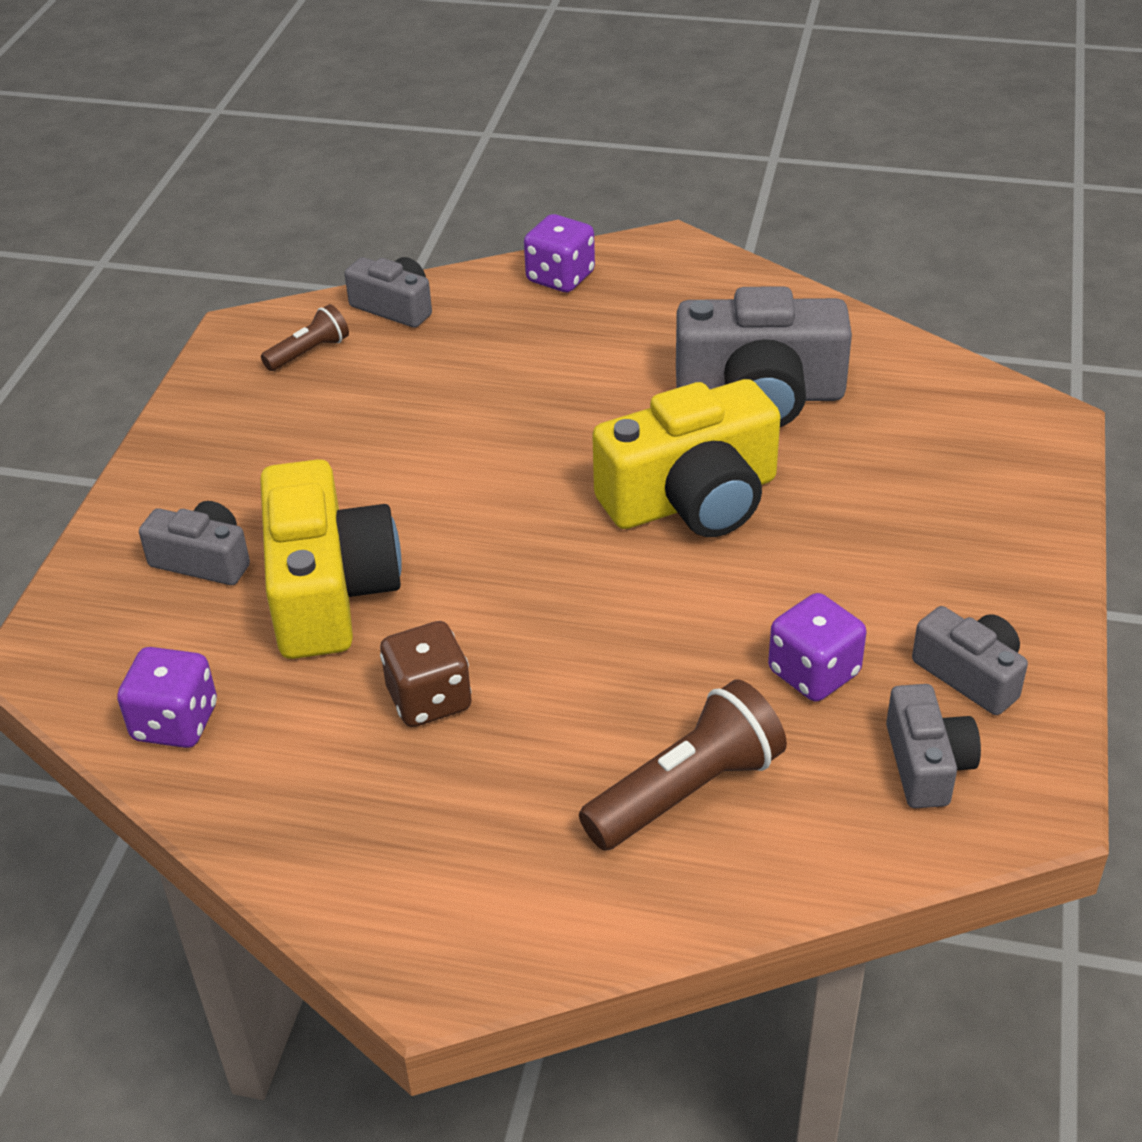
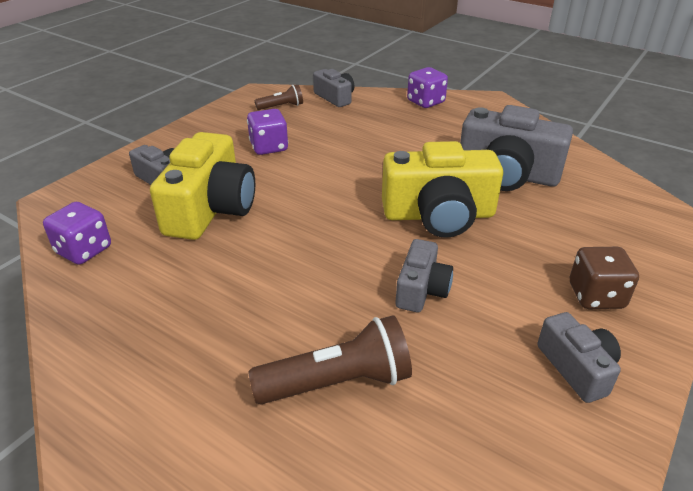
camera: 20 degrees right, 5 degrees down
brown dice [380,621,472,727] -> brown dice moved to [570,247,639,309]
purple dice [768,593,867,701] -> purple dice moved to [247,109,288,155]
grey camera [886,684,981,808] -> grey camera moved to [395,239,453,312]

